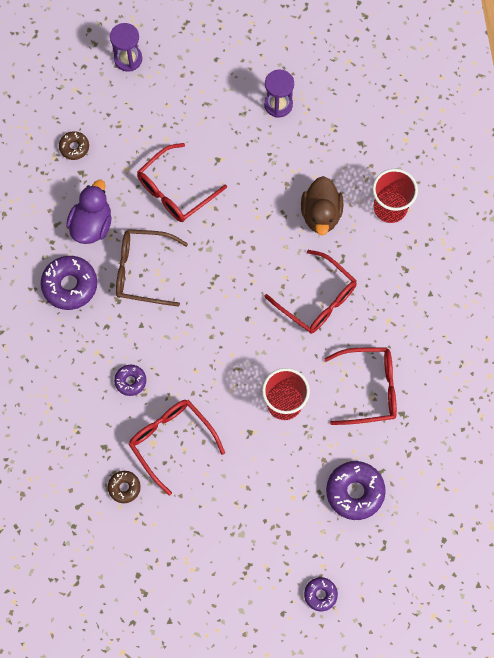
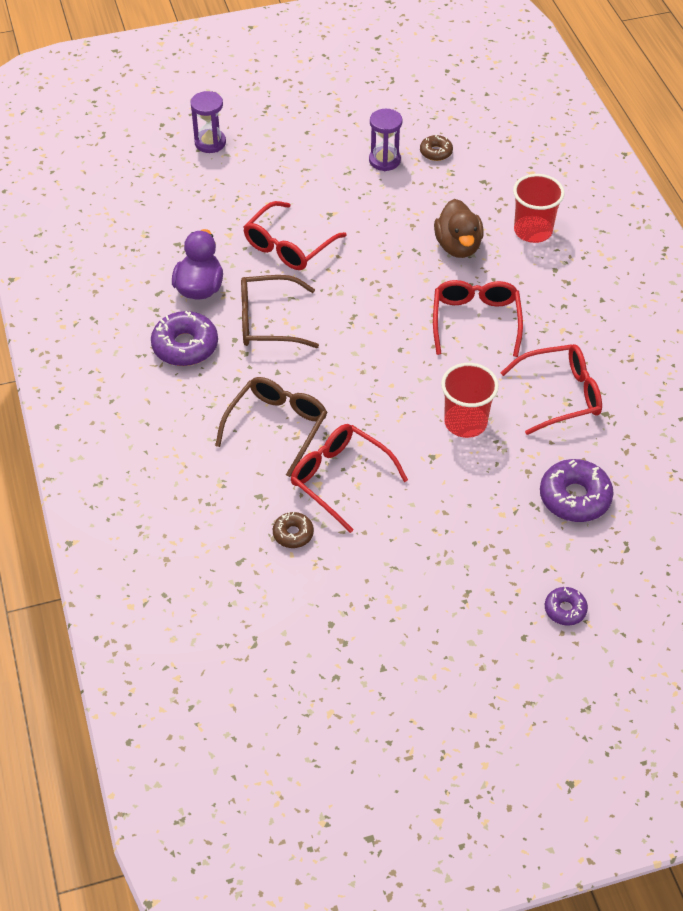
camera: 10 degrees left, 20 degrees down
brown donut [59,131,89,160] -> brown donut moved to [420,135,453,161]
purple donut [114,365,146,396] -> brown glasses [215,377,327,477]
red glasses [265,250,357,334] -> red glasses turned 120 degrees counterclockwise [433,280,523,357]

